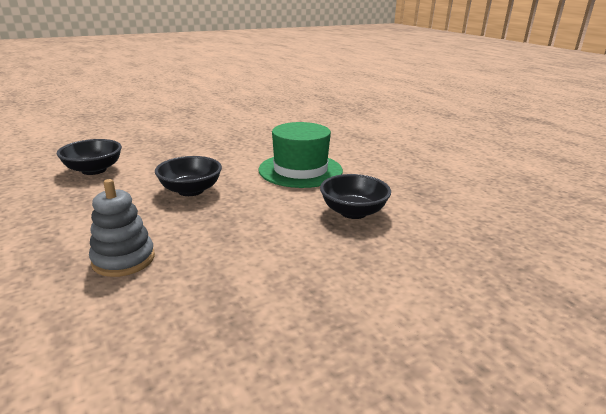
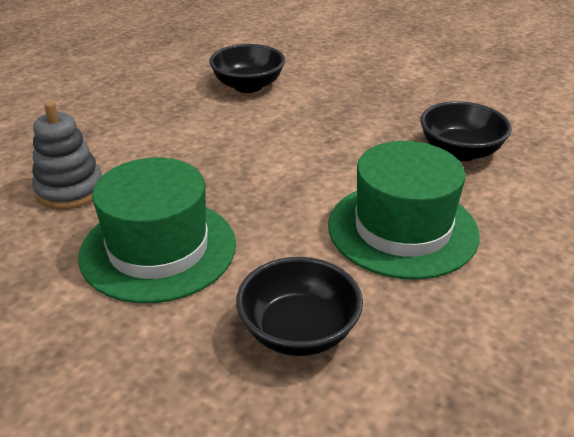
camera: 65 degrees right, 10 degrees up
black bowl [155,156,222,196] -> black bowl moved to [420,101,512,161]
none -> green hat [78,158,236,303]

